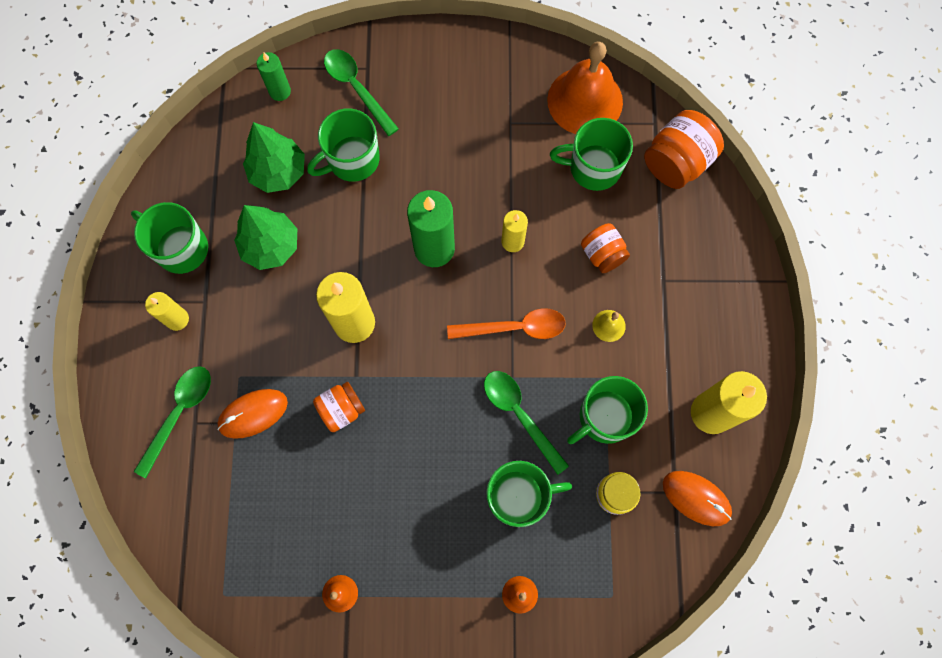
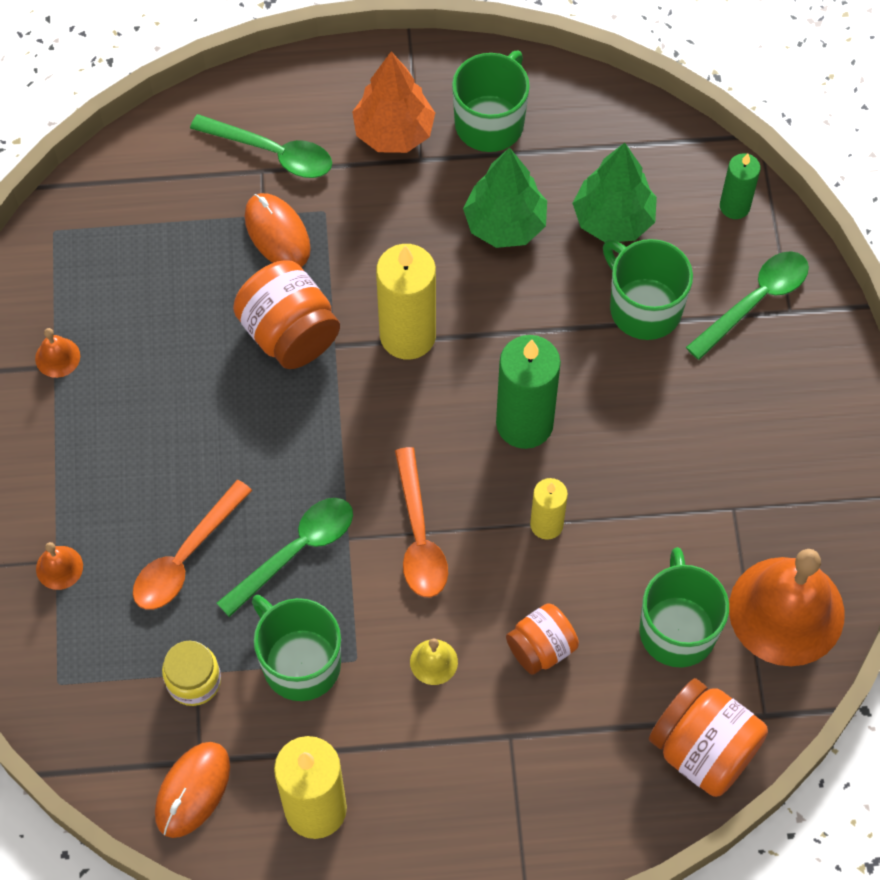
camera: 85 degrees right, 10 degrees down
yellow candle [145,292,189,331] -> orange tree [352,51,435,153]
orange jar [313,382,365,432] -> orange jar [233,260,340,369], size x1.58
green mug [486,461,572,527] -> orange spoon [133,480,252,610]

